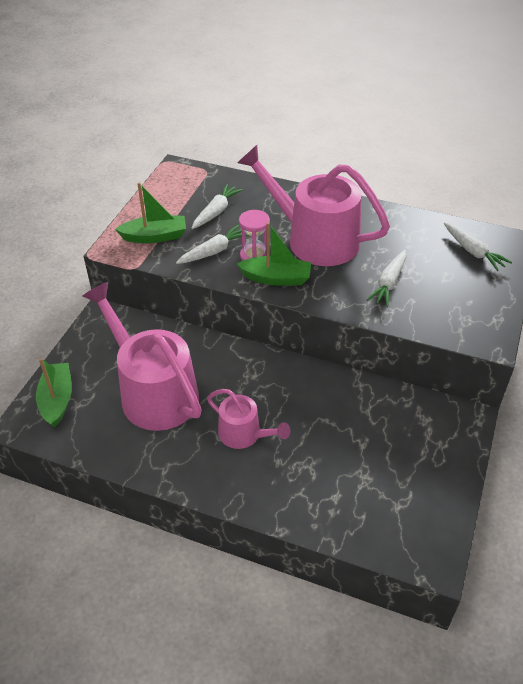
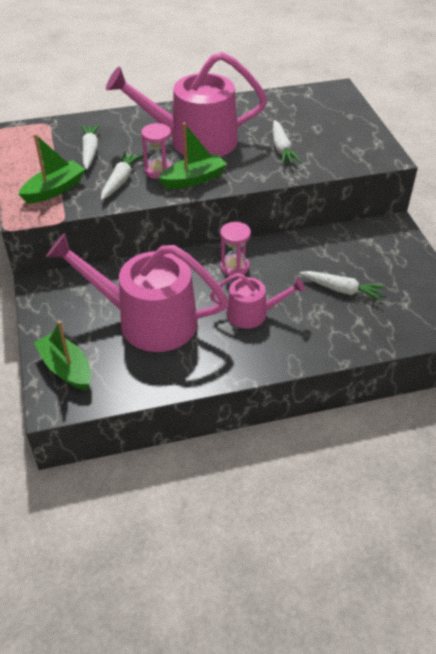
camera: 35 degrees left, 0 degrees up
white carrot [444,222,512,271] -> white carrot moved to [299,271,385,301]
none -> pink hourglass [220,222,251,276]

